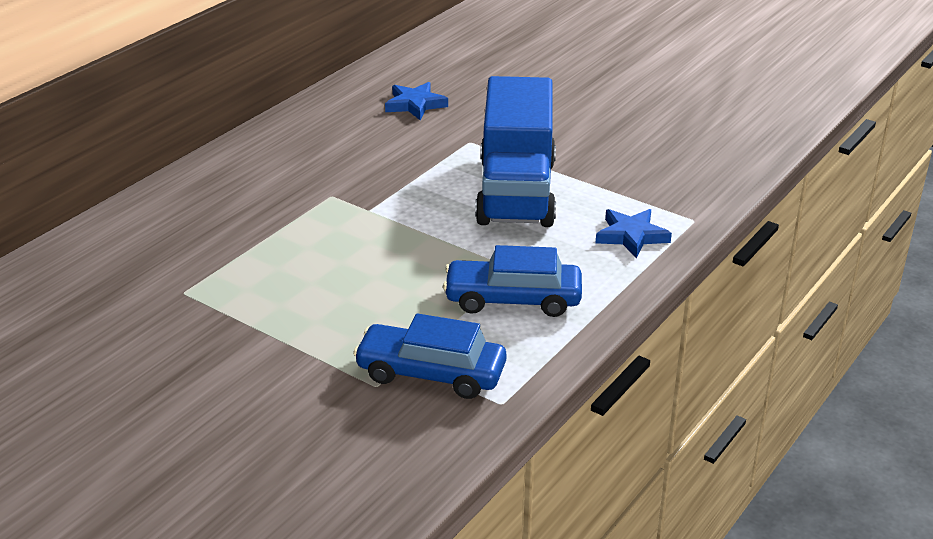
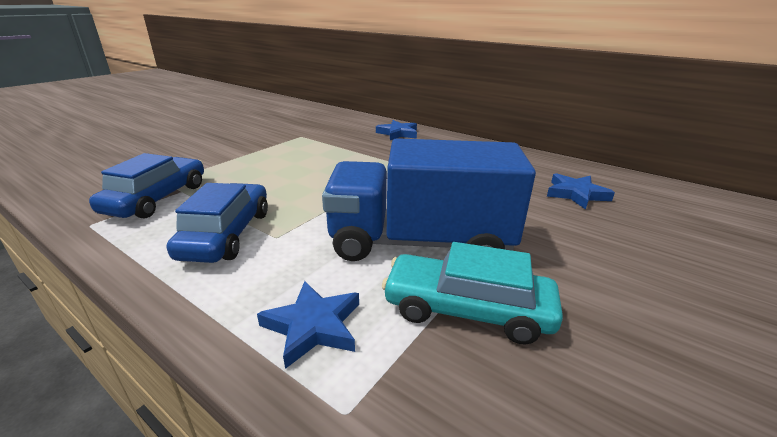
camera: 90 degrees right, 5 degrees down
none -> blue star [376,120,417,140]
none -> turquoise car [382,242,563,345]

